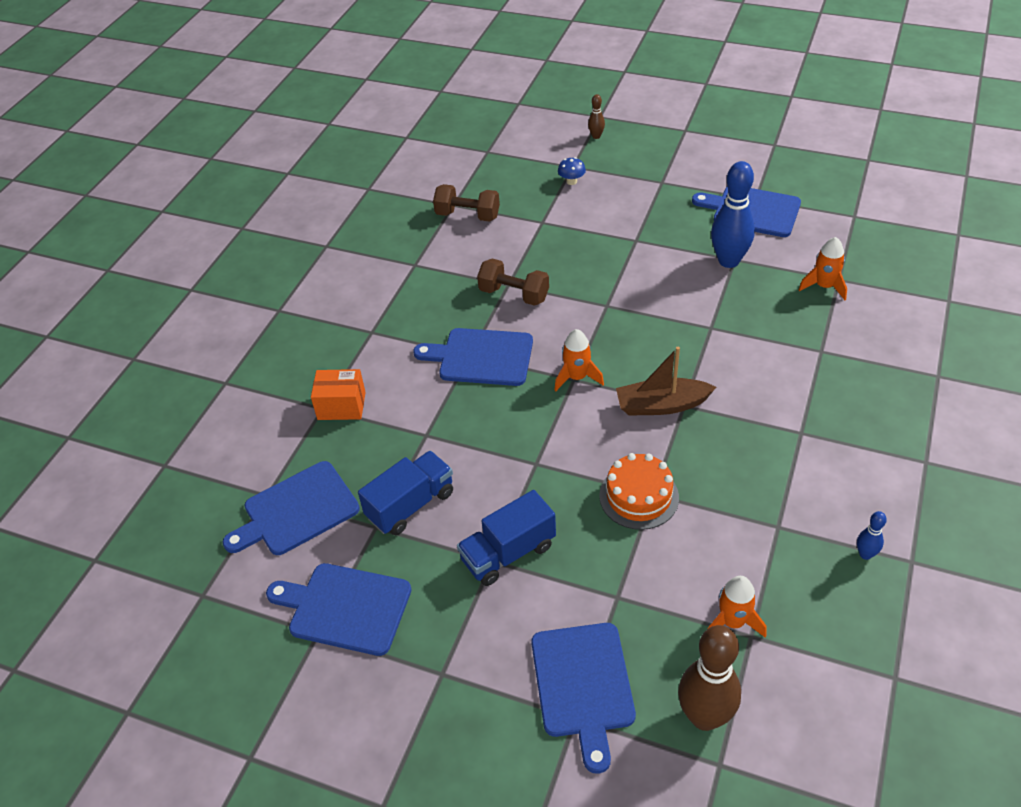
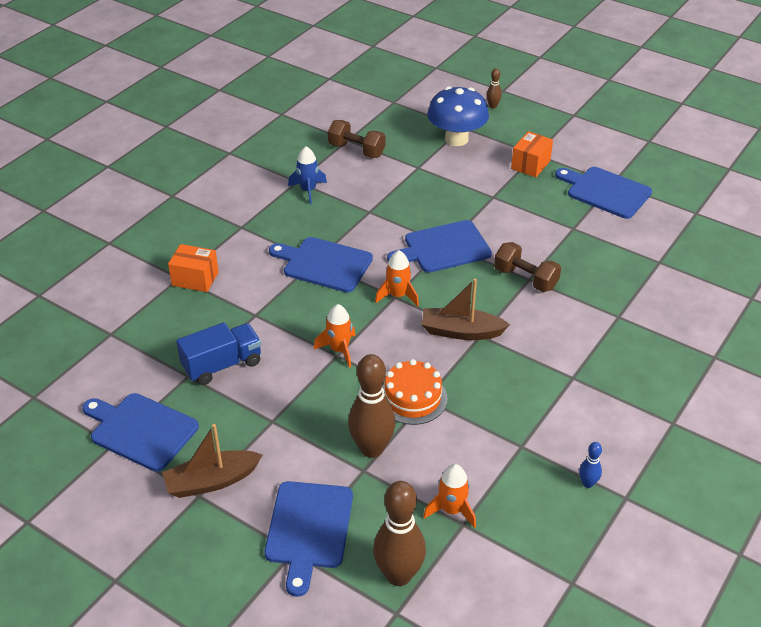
camera: 10 degrees right, 5 degrees down
blue cutting board [223,461,360,555] -> blue cutting board moved to [387,220,492,273]
blue truck [457,490,556,586] -> none
brown dumbbell [477,258,549,306] -> brown dumbbell moved to [494,242,561,292]
blue mushroom [558,157,586,185] -> blue mushroom [427,86,489,146], size x2.42
blue bowling pin [711,161,755,268] -> none
orange rocket [799,237,847,300] -> orange rocket moved to [314,304,356,368]
none -> brown boat [162,424,263,498]
none -> blue rocket [288,146,327,204]
none -> brown bowling pin [348,354,396,458]
none -> orange box [511,131,553,177]

